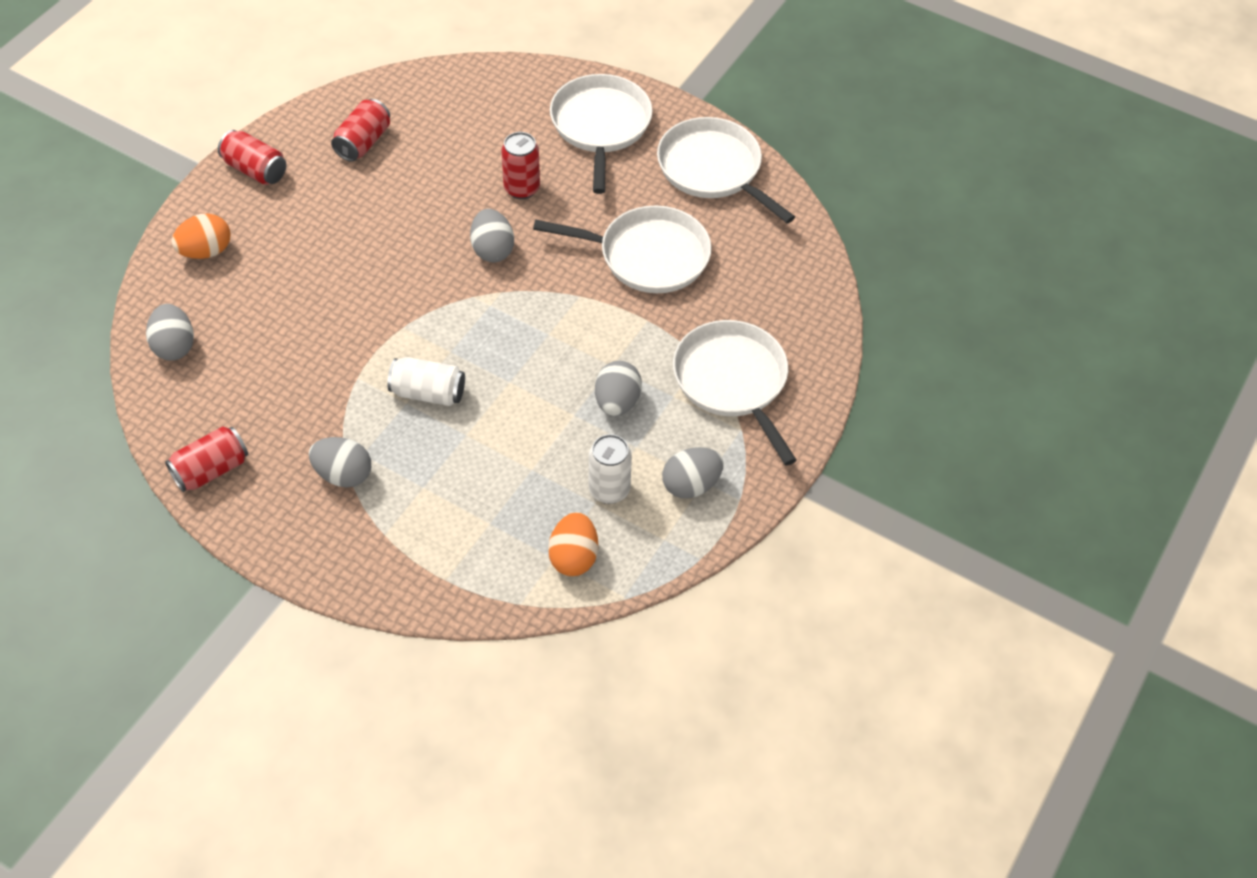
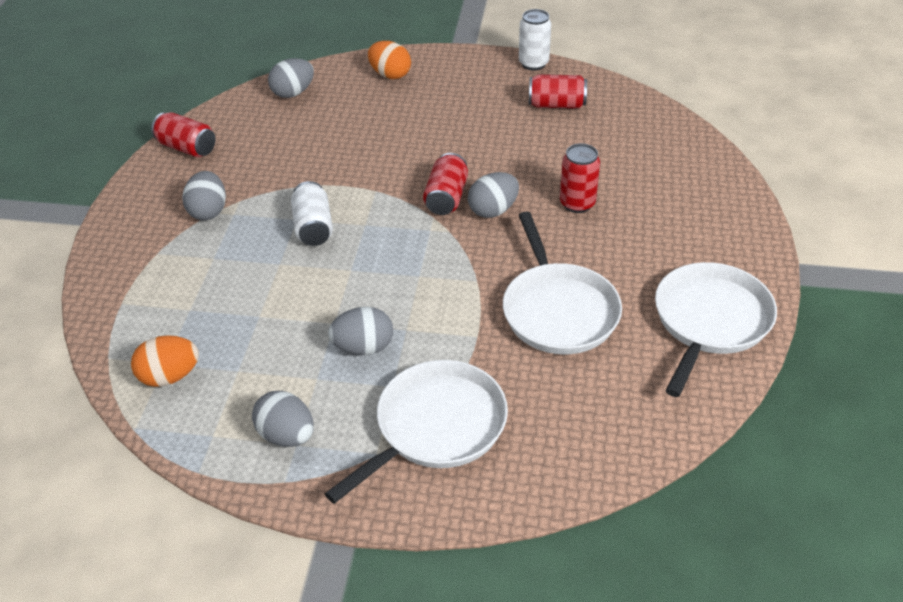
camera: 70 degrees right, 10 degrees down
red can [218,130,286,185] -> red can moved to [423,153,468,215]
white pan [550,74,652,194] -> none
white can [589,434,632,504] -> white can moved to [519,9,551,71]

